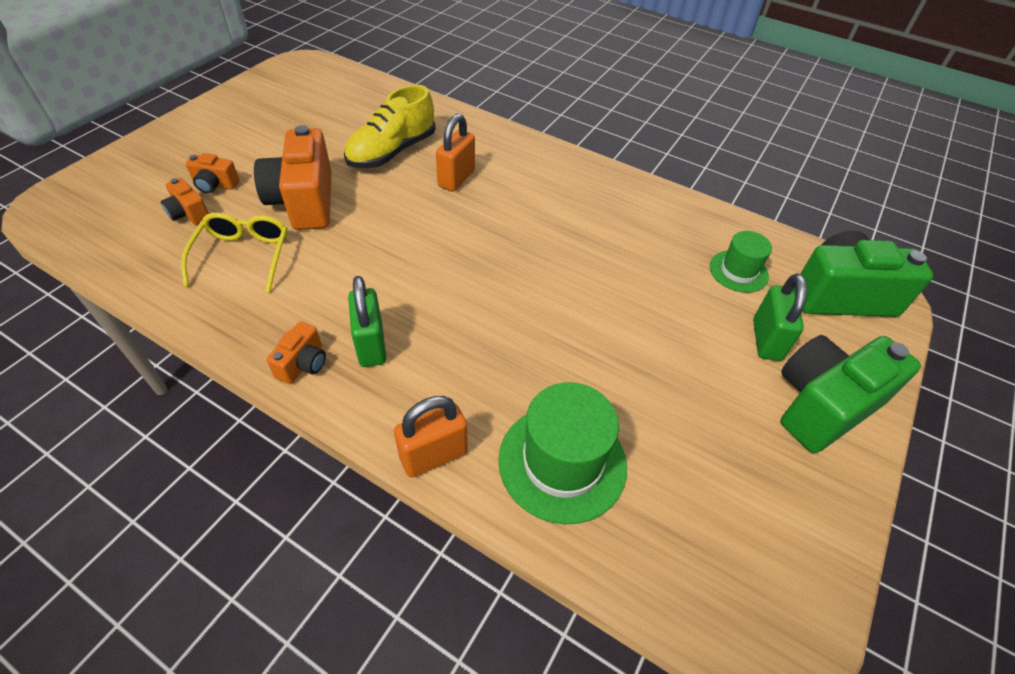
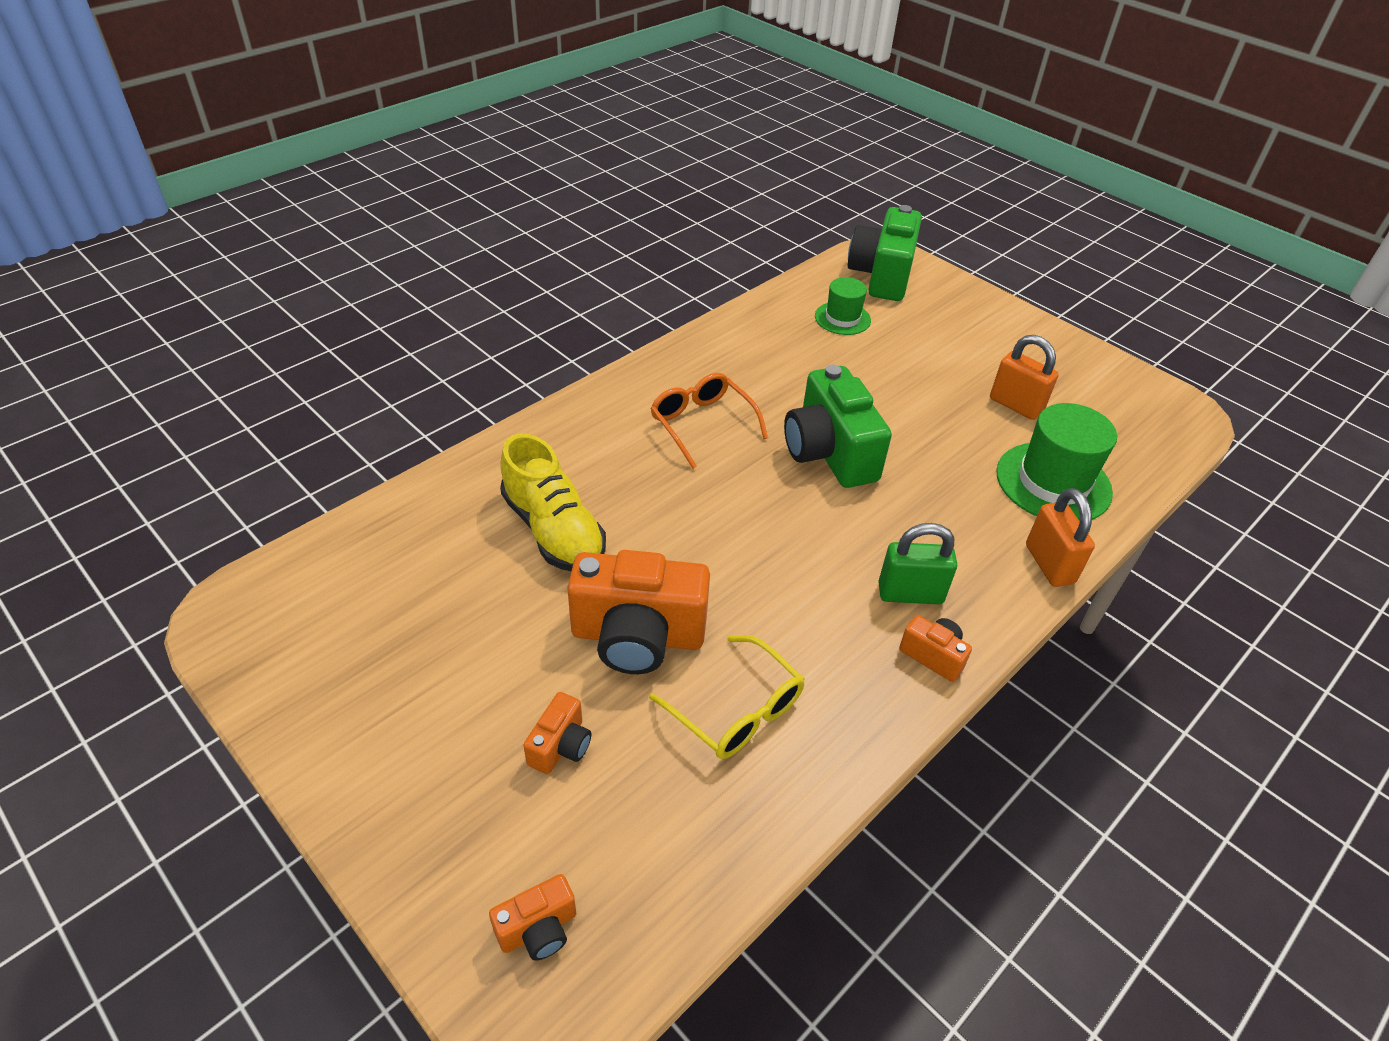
camera: 75 degrees left, 5 degrees down
orange camera [161,178,209,225] -> orange camera moved to [489,874,576,961]
yellow glasses [181,212,288,292] -> yellow glasses turned 150 degrees counterclockwise [649,635,805,759]
orange padlock [436,113,475,191] -> orange padlock moved to [990,335,1059,420]
green padlock [753,273,807,361] -> none
green camera [781,335,921,453] -> green camera moved to [784,365,892,488]
none -> orange glasses [650,373,768,469]

